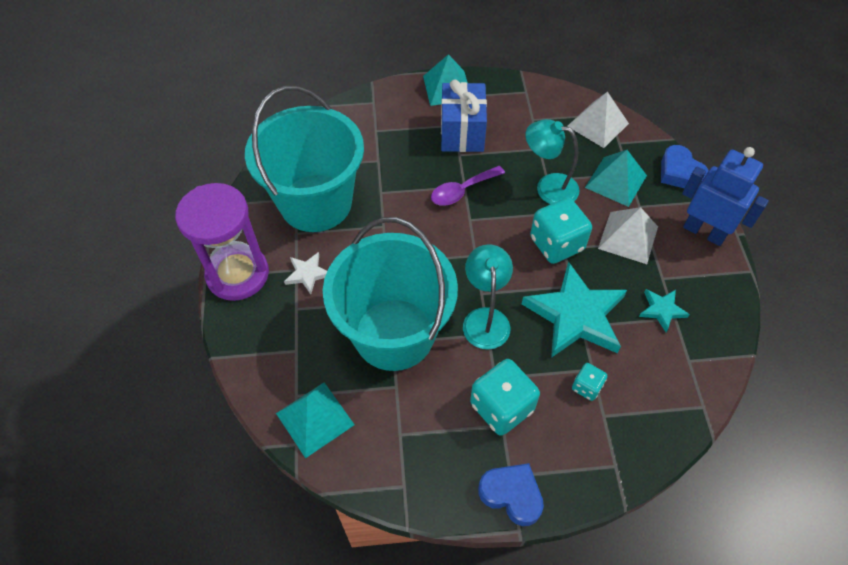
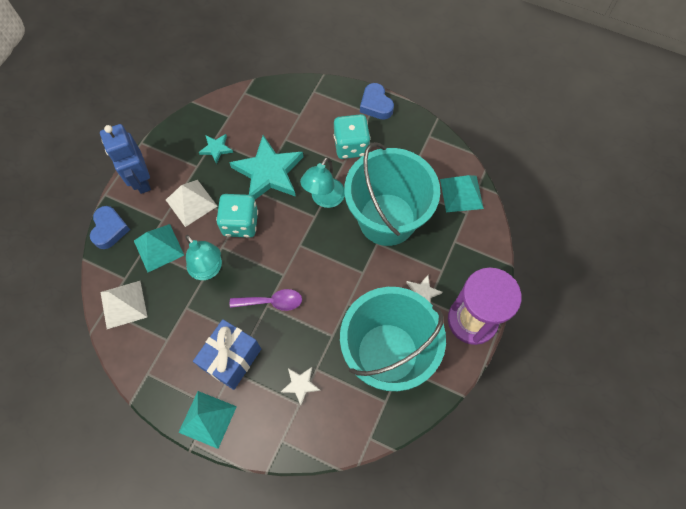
camera: 150 degrees left, 10 degrees up
turquoise dice [572,363,607,401] -> none
none -> white star [281,367,321,405]

